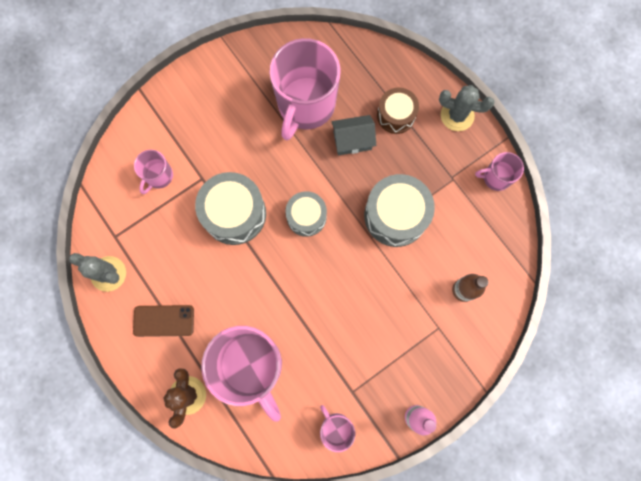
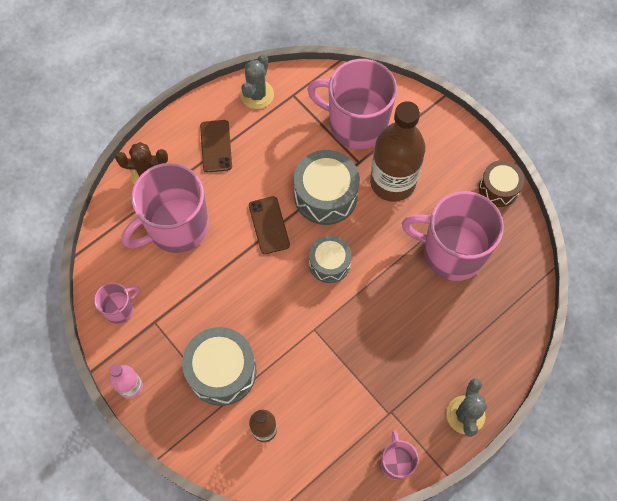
camera: 85 degrees right, 10 degrees down
pink mug [134,150,173,194] -> pink mug [307,59,397,149], size x2.11
grey house [331,115,376,155] -> none
grey drum [364,174,435,247] -> grey drum moved to [182,327,257,406]
brown drum [377,88,419,134] -> brown drum moved to [479,160,524,207]
none -> brown phone [249,196,290,254]
none -> brown bottle [370,101,425,202]

